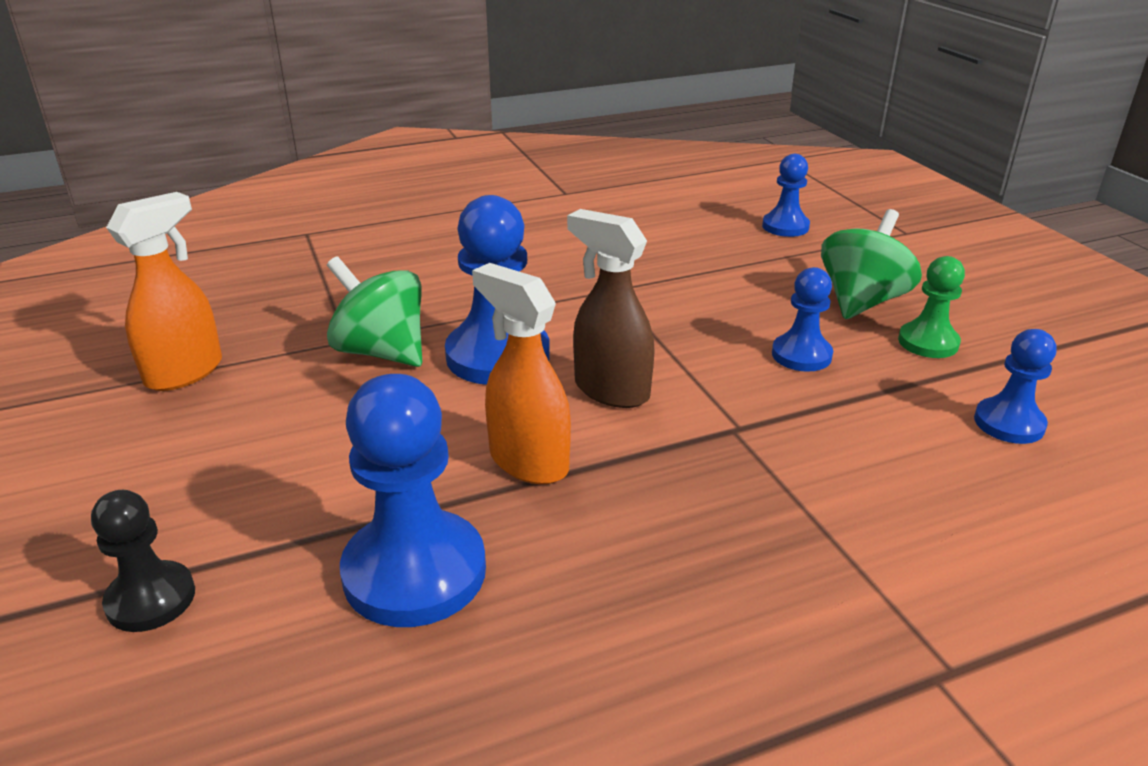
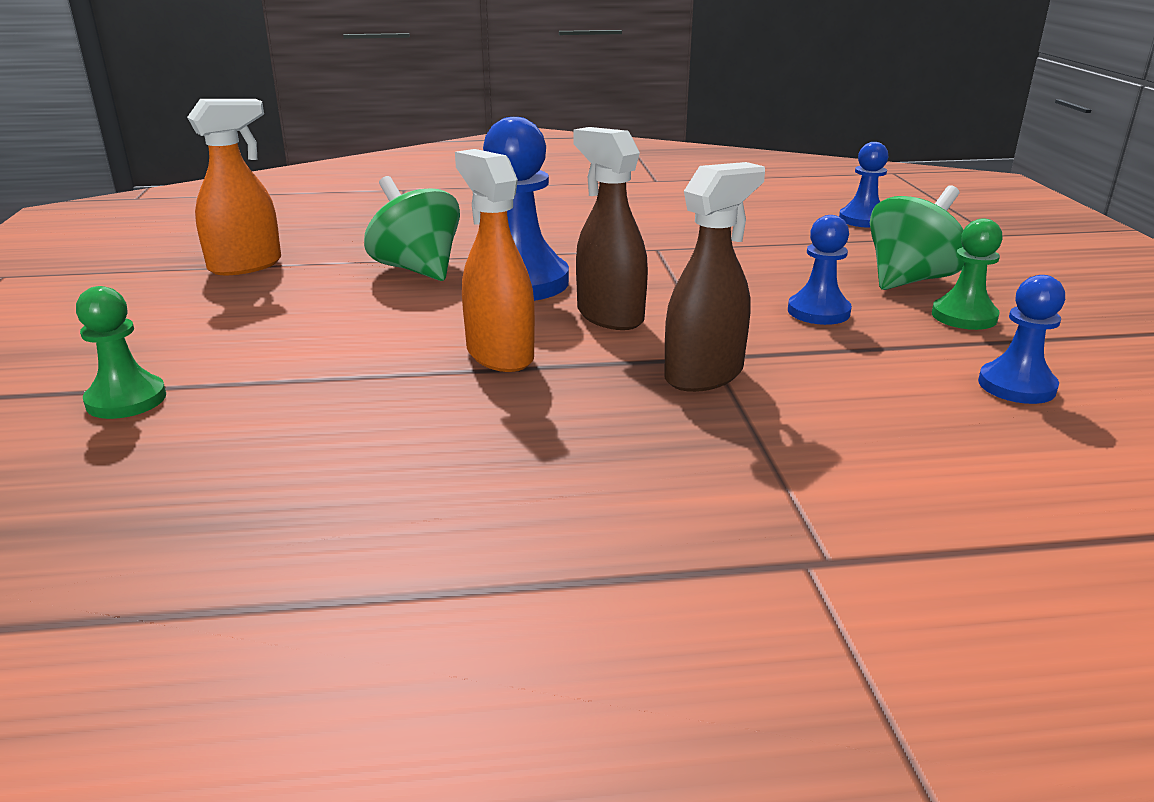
camera: 15 degrees right, 5 degrees down
black pawn [91,490,195,632] -> green pawn [76,286,166,419]
blue pawn [340,374,486,627] -> none
none -> brown spray bottle [664,162,765,392]

